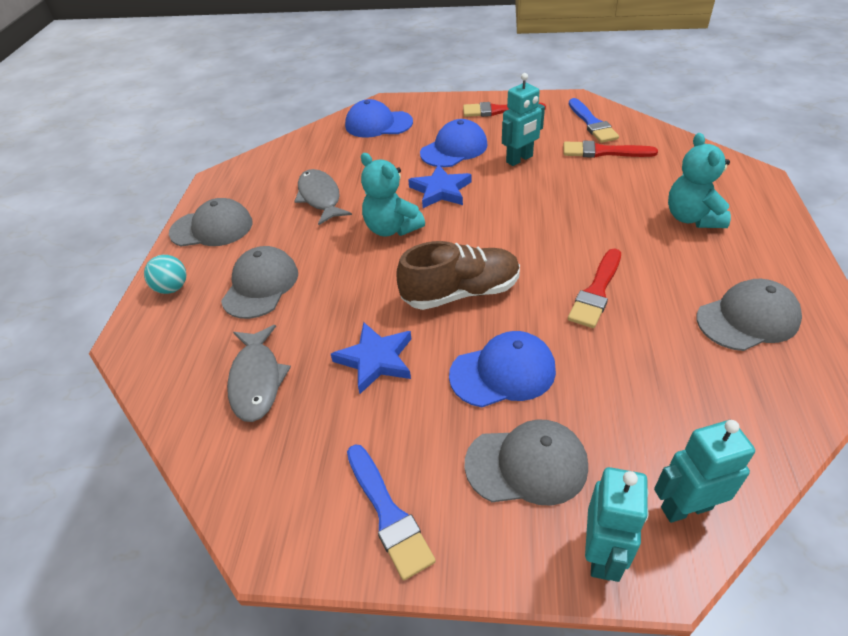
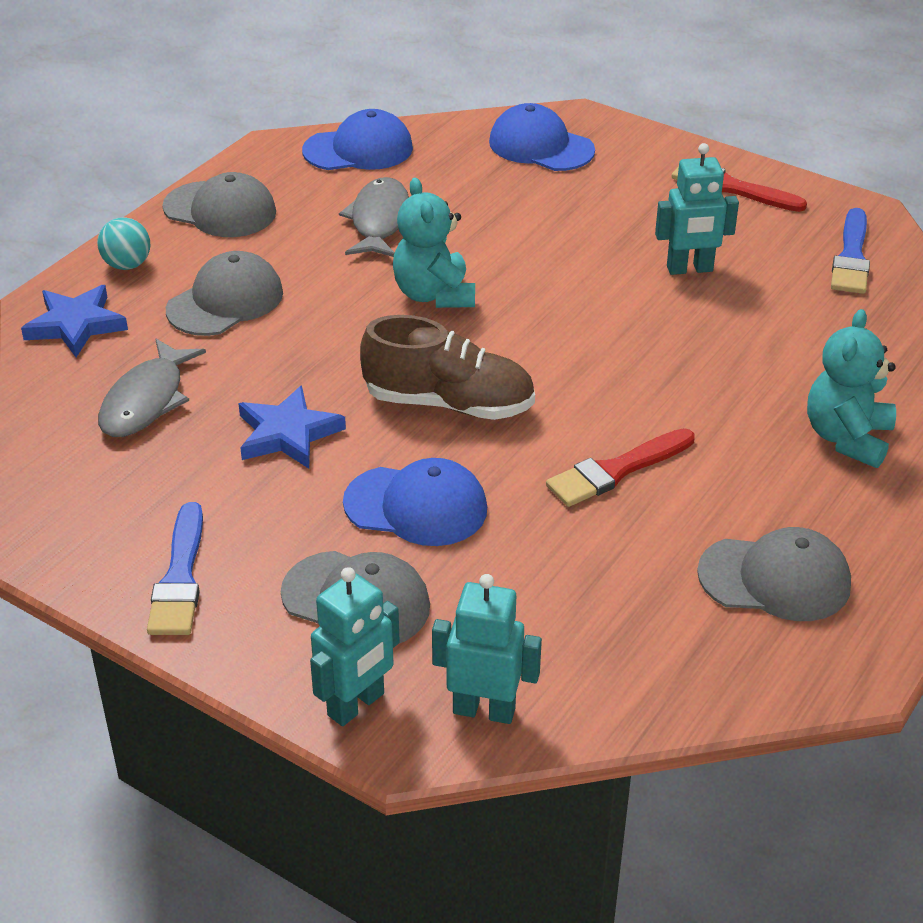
camera: 25 degrees right, 5 degrees down
blue star [408,164,471,208] -> blue star moved to [21,285,128,357]
blue cap [420,119,488,167] -> blue cap moved to [302,109,413,170]
red brush [564,141,658,158] -> none

